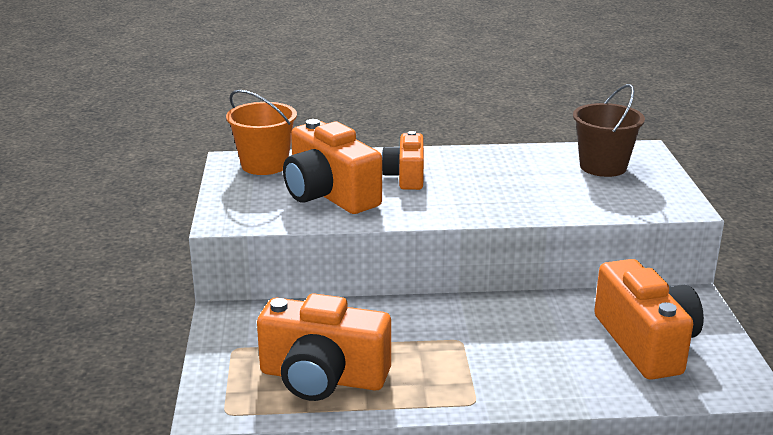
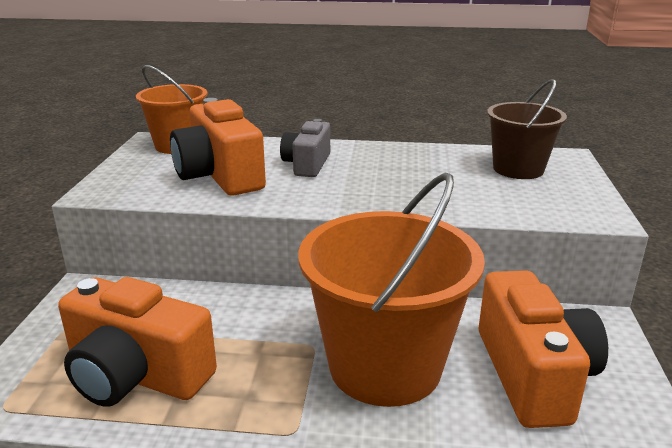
camera: 10 degrees right, 0 degrees up
orange camera [382,131,424,190] -> grey camera [280,119,330,177]
none -> orange bucket [298,173,485,407]

